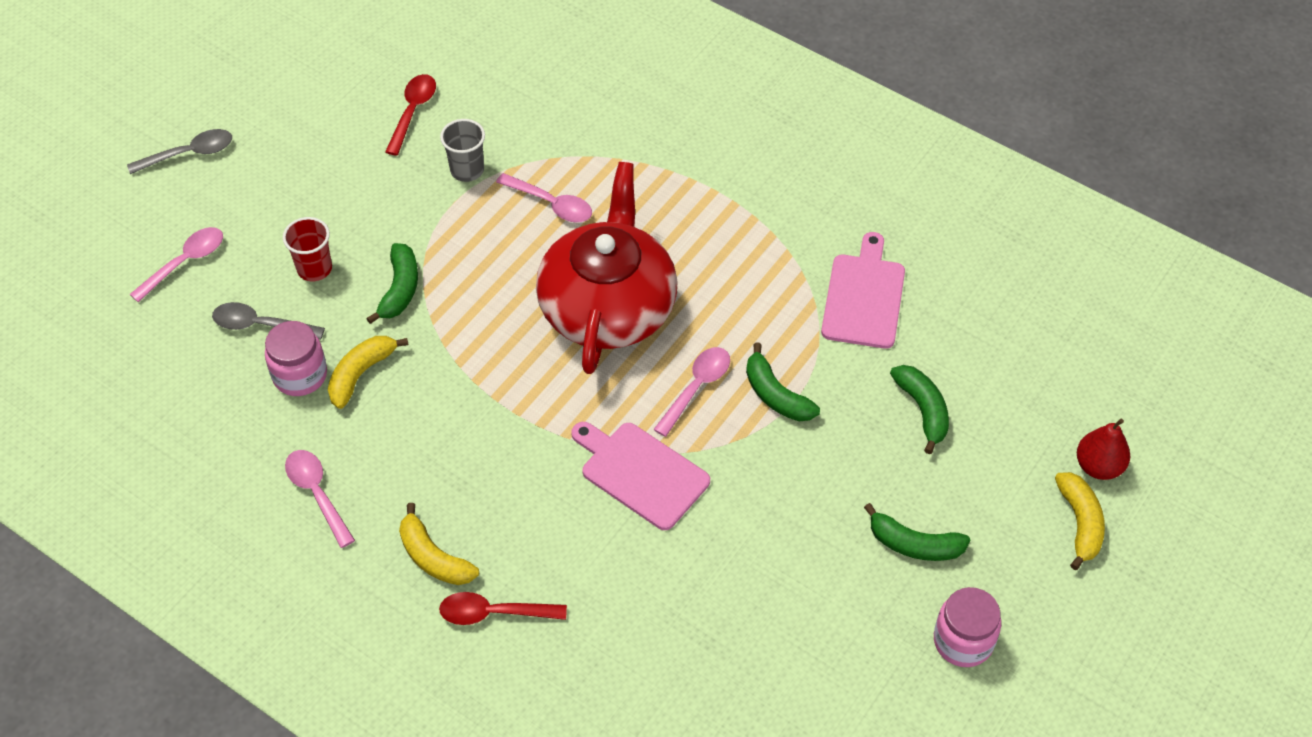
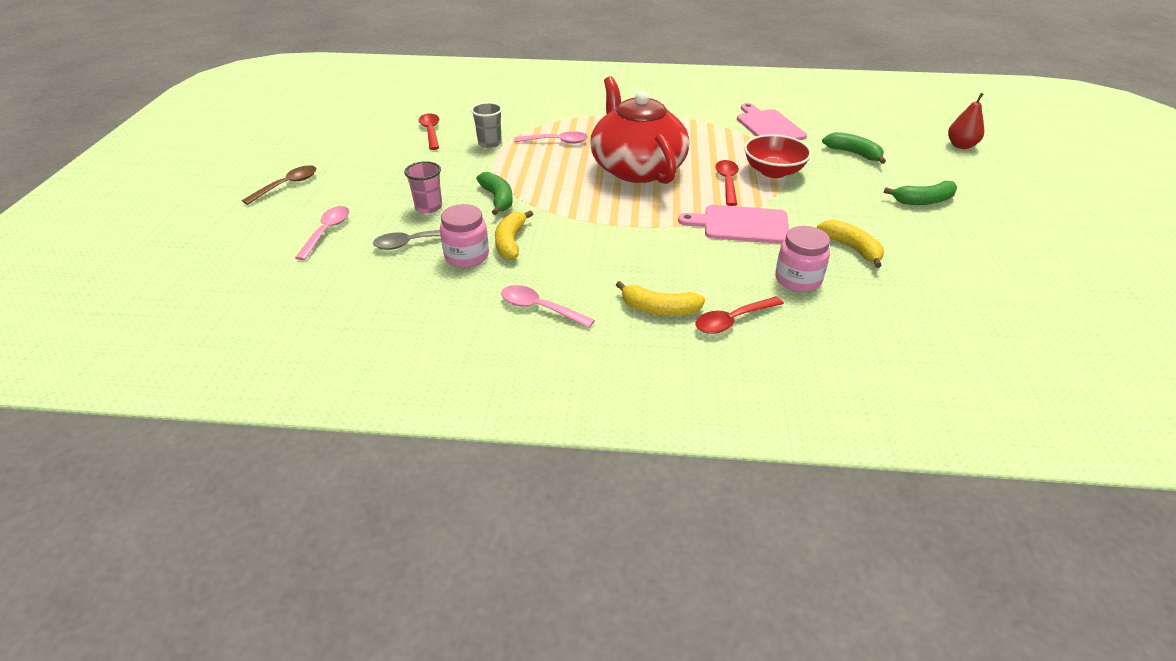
camera: 30 degrees left, 15 degrees down
grey spoon [127,129,232,174] -> brown spoon [242,165,317,205]
red cup [283,217,332,281] -> pink cup [404,161,442,214]
pink spoon [653,347,730,437] -> red spoon [715,160,739,206]
green banana [746,343,820,421] -> red bowl [744,134,812,178]
pink jar [934,587,1001,667] -> pink jar moved to [775,226,830,292]
yellow banana [1055,472,1105,570] -> yellow banana moved to [817,219,884,268]

